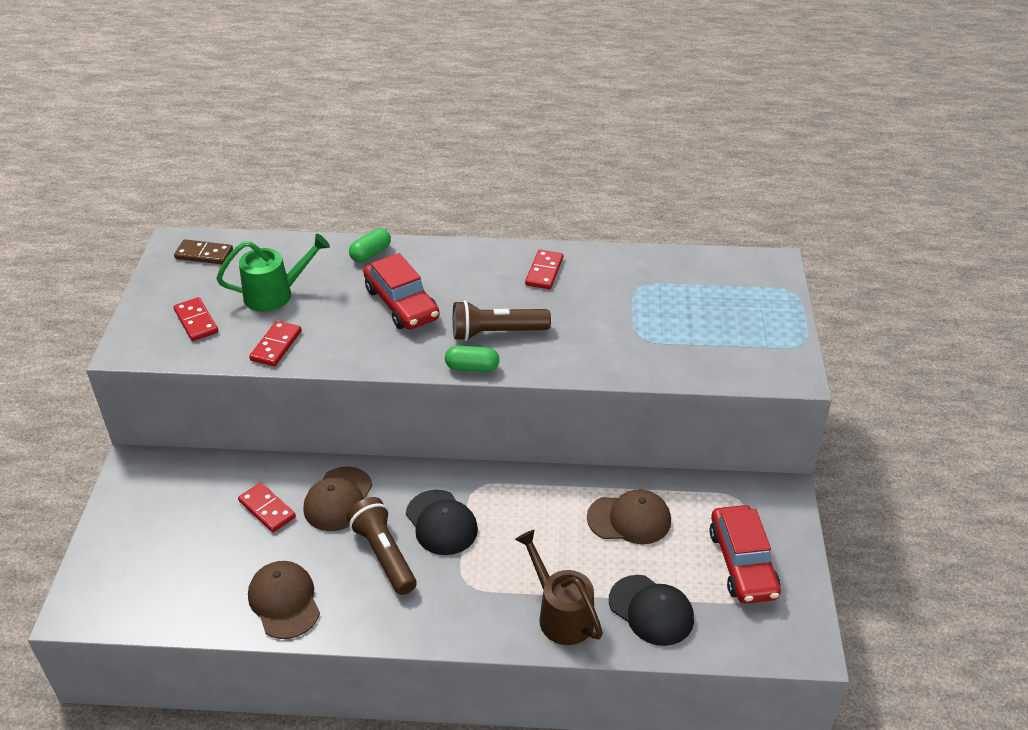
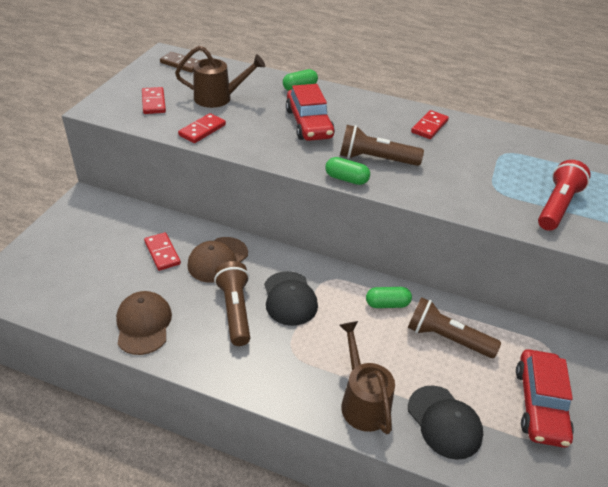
camera: 15 degrees right, 0 degrees up
green watering can [216,234,330,312] -> brown watering can [175,46,265,108]
brown cap [587,489,671,544] -> brown flashlight [408,297,501,358]
none -> green capsule [366,287,412,308]
none -> red flashlight [538,160,591,231]

